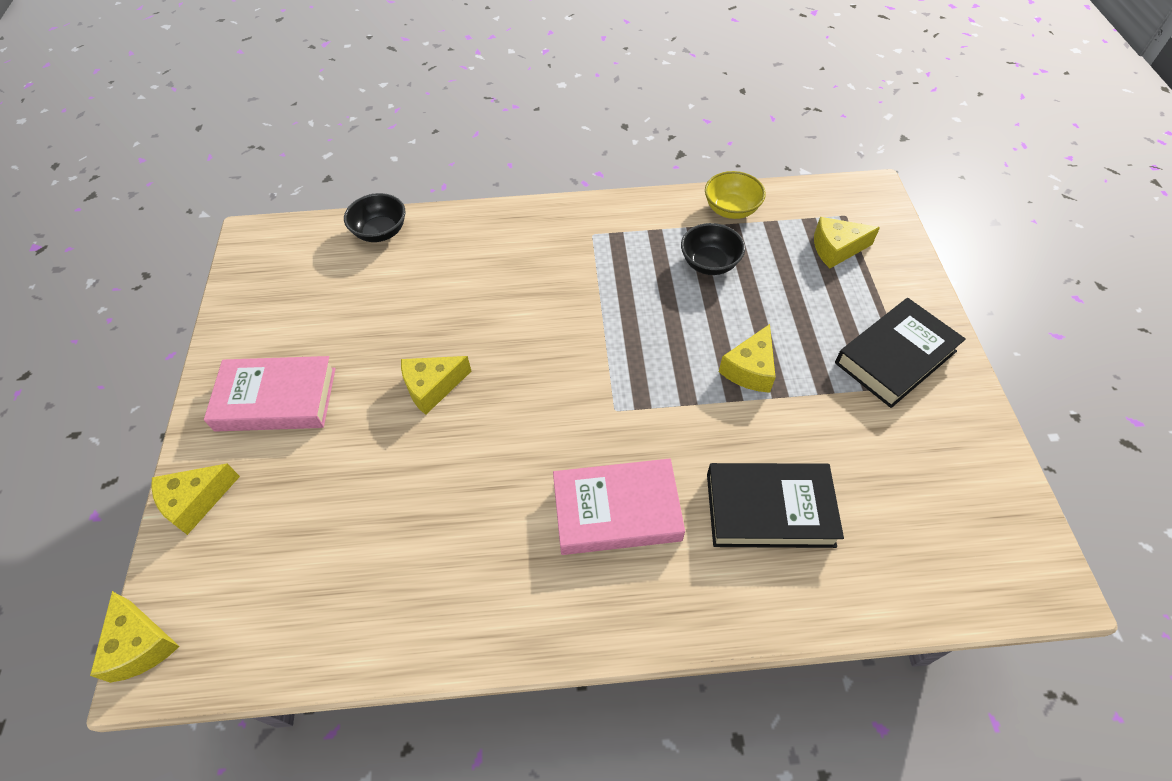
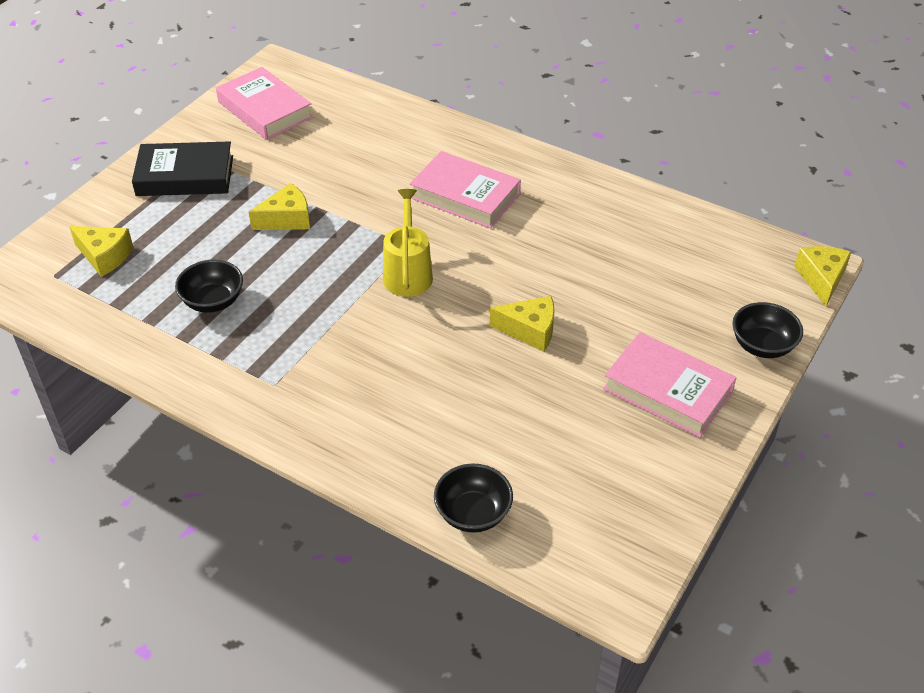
camera: 145 degrees left, 10 degrees down
yellow cheese [151,463,240,535] -> black bowl [732,302,803,358]
yellow bowl [705,171,766,219] -> none
black book [707,463,844,548] -> none
none -> pink book [216,67,313,140]
none -> yellow watering can [383,189,433,297]

